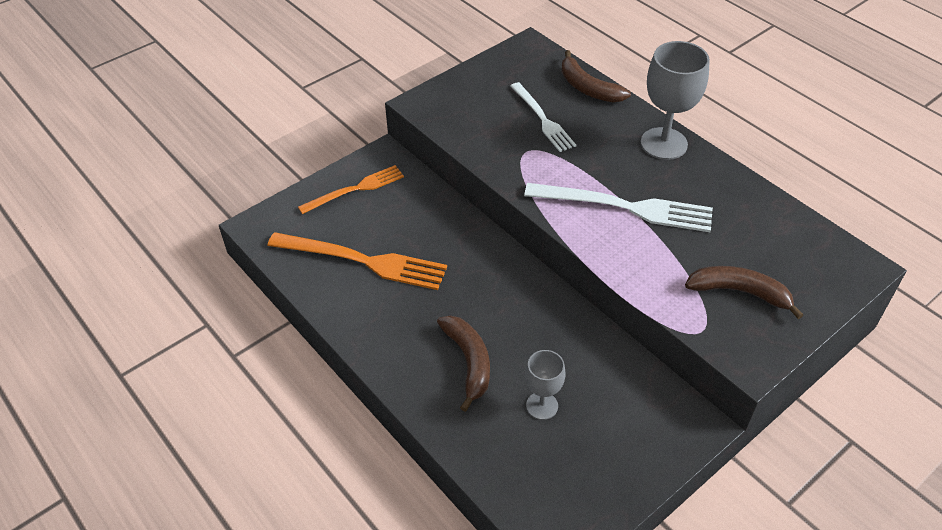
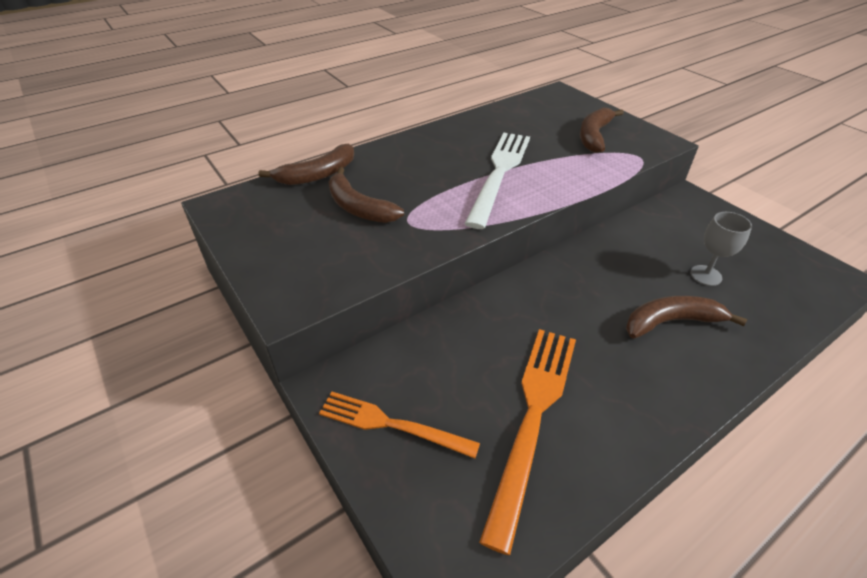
camera: 85 degrees left, 5 degrees down
orange fork [298,165,404,214] -> orange fork turned 45 degrees counterclockwise [319,392,480,459]
white fork [510,82,576,152] -> brown banana [329,167,404,223]
grey goblet [641,41,710,160] -> none

